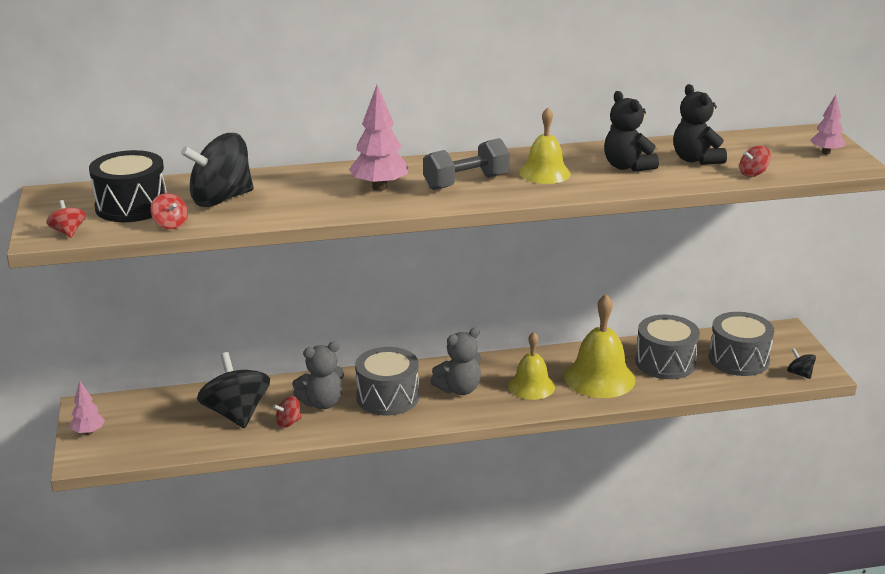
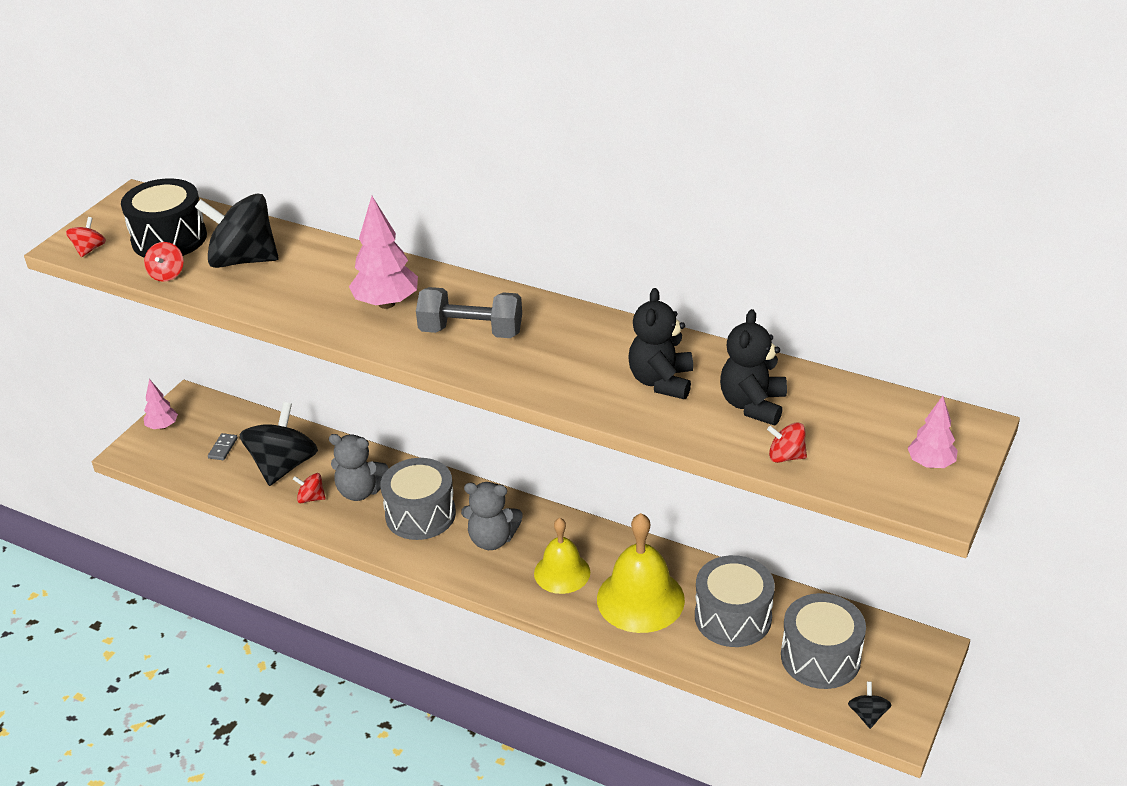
camera: 40 degrees right, 10 degrees up
yellow bell [519,107,571,184] -> none
none -> grey domino [208,433,238,460]

